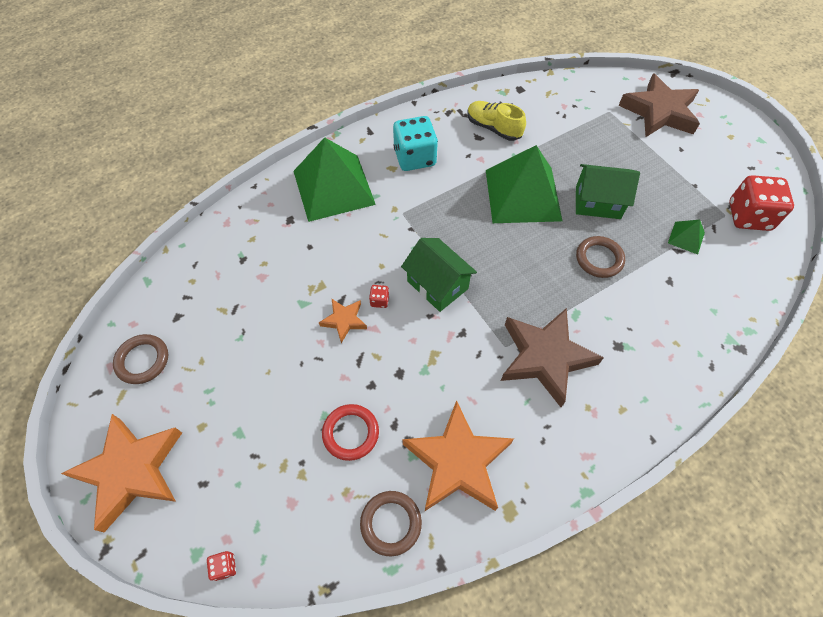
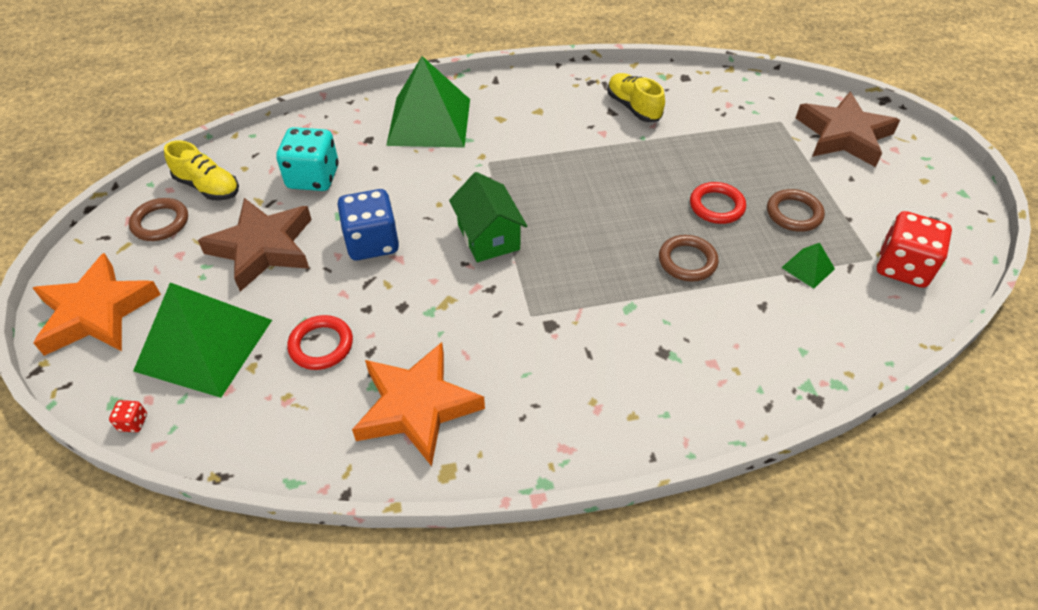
camera: 20 degrees right, 10 degrees down
orange star [319,299,367,343] -> blue dice [338,189,399,260]
brown ring [360,491,422,556] -> brown ring moved to [767,189,825,232]
red dice [369,285,389,308] -> none
turquoise dice [393,116,438,171] -> turquoise dice moved to [276,127,339,191]
green pyramid [486,145,562,223] -> green pyramid moved to [133,282,272,398]
brown star [501,308,604,407] -> brown star moved to [198,198,312,292]
green house [576,164,640,219] -> red ring [690,182,746,224]
none -> yellow shoe [164,140,239,200]

